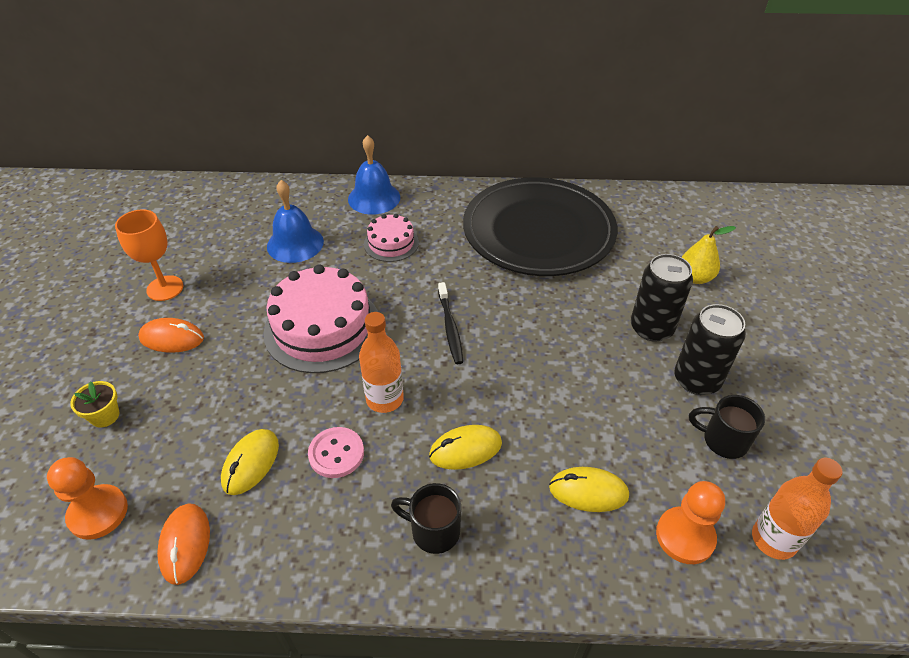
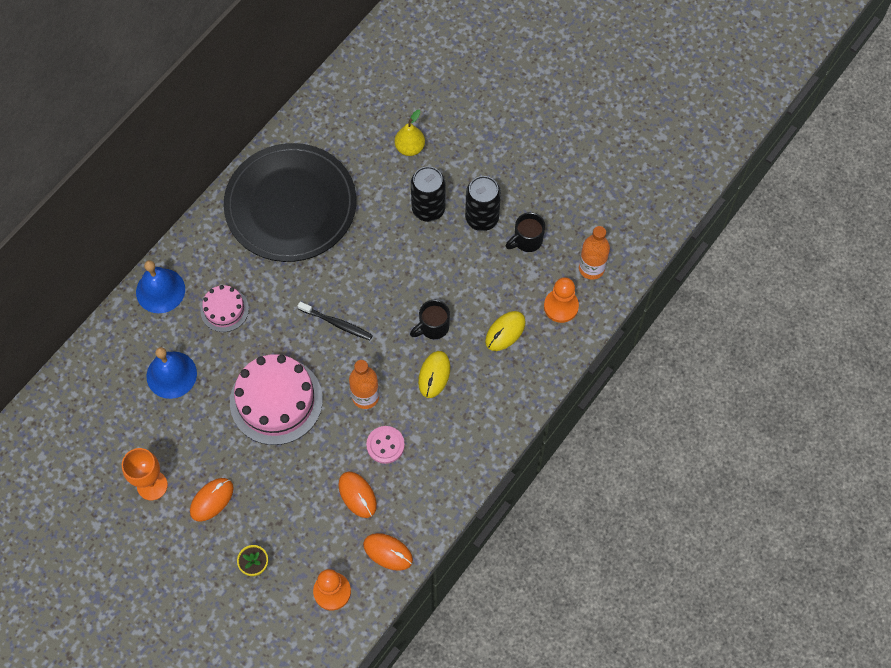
camera: 55 degrees left, 20 degrees up
yellow mouse [221,429,279,495] -> orange mouse [338,472,377,518]
black mug [391,483,461,554] -> black mug moved to [410,300,450,339]

